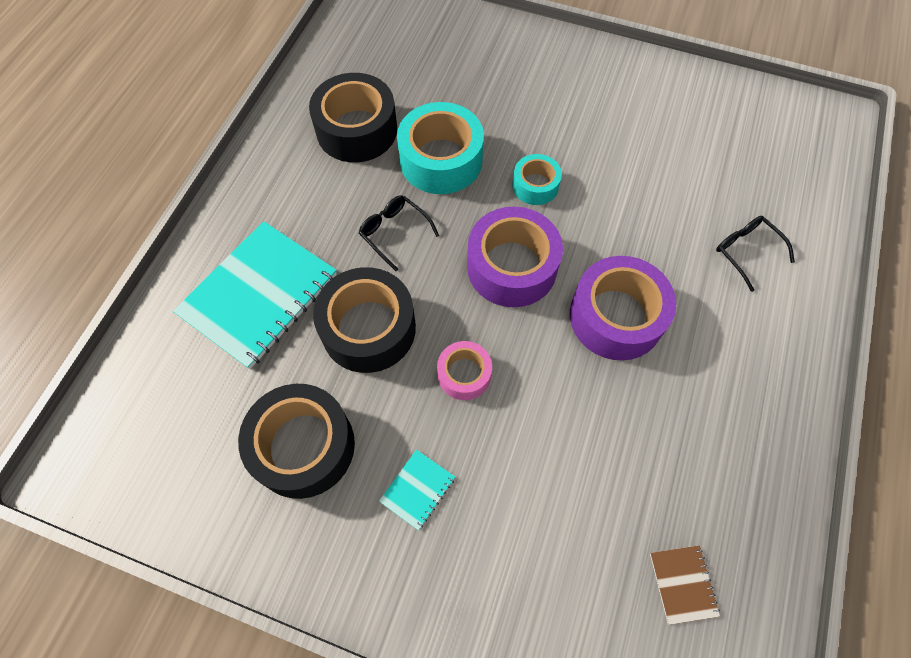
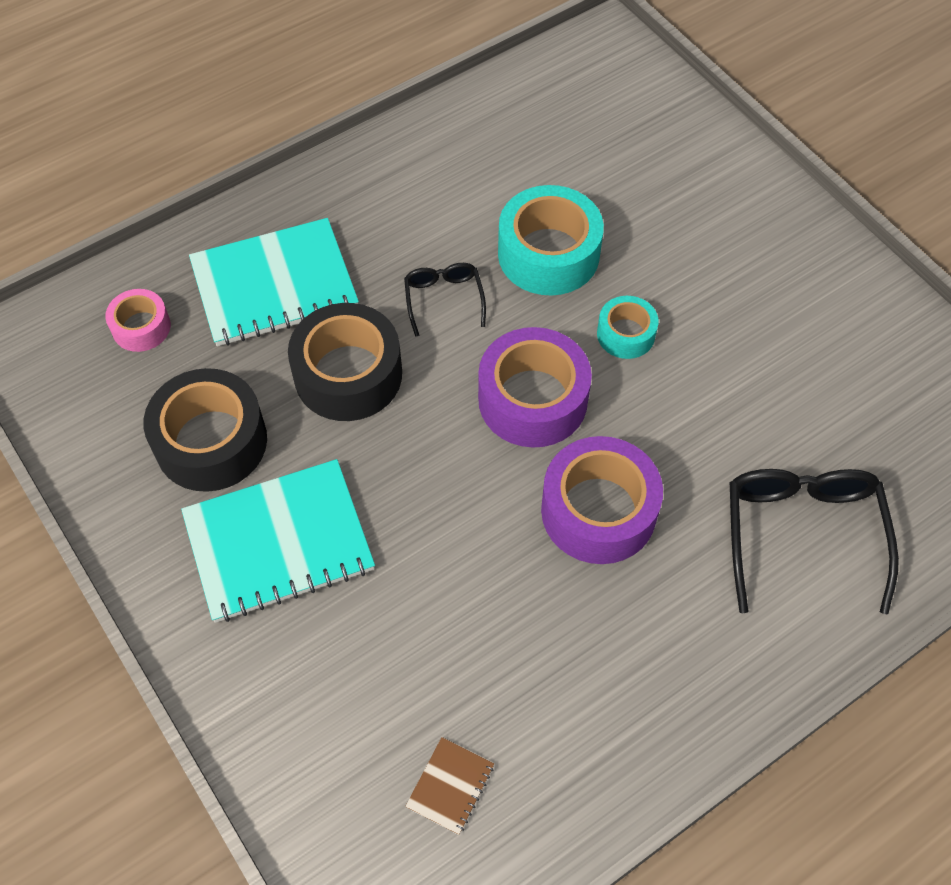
camera: 35 degrees right, 5 degrees down
black tape [309,73,397,162] -> none
turquoise notebook [379,449,455,530] -> turquoise notebook [181,459,375,623], size x2.34
pink tape [437,341,492,400] -> pink tape moved to [105,289,171,352]
black glasses [716,216,795,292] -> black glasses [730,469,899,615], size x1.85

